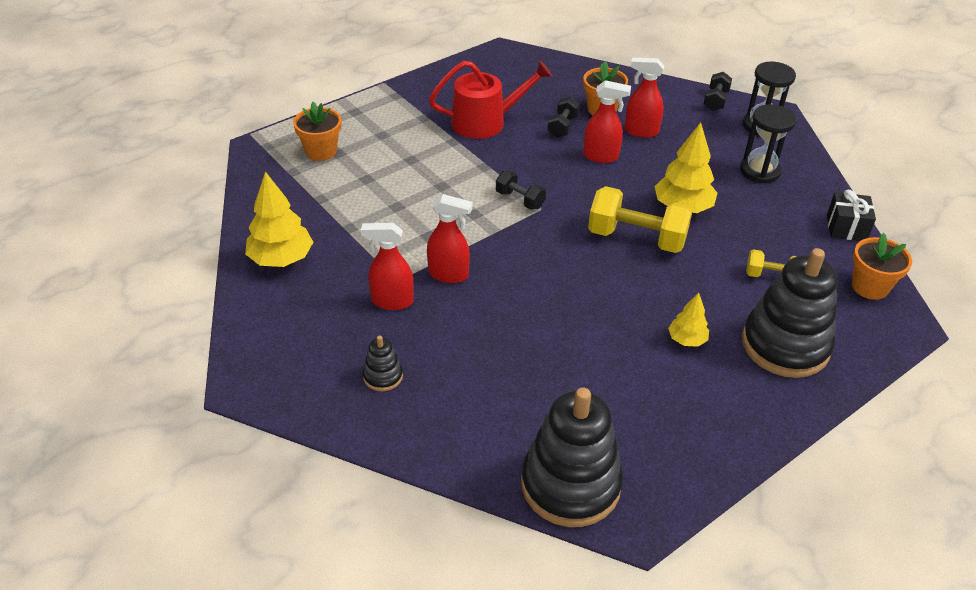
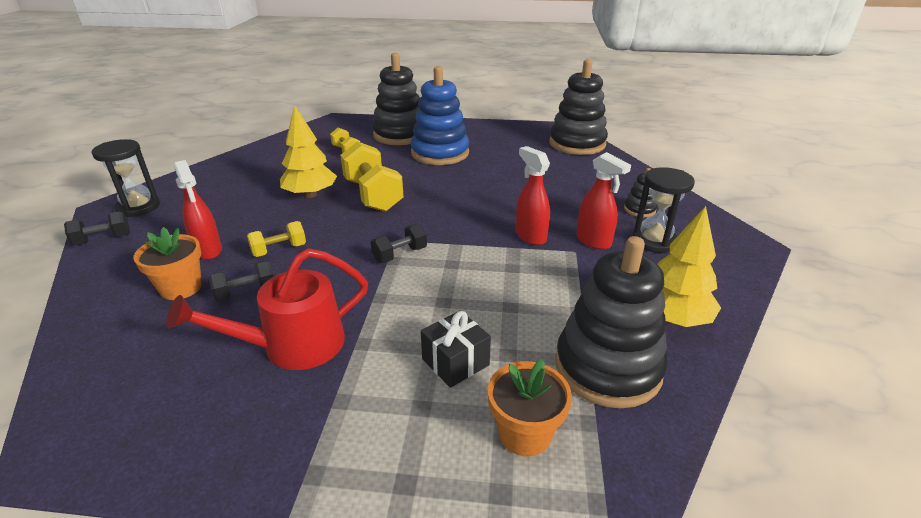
camera: 135 degrees left, 10 degrees down
red watering can [429,60,553,139] -> red watering can turned 60 degrees counterclockwise [166,248,368,370]
black dumbbell [496,170,546,210] -> black dumbbell turned 60 degrees clockwise [371,224,427,263]
red spray bottle [583,80,631,163] -> yellow dumbbell [247,221,306,257]
yellow tree [668,292,709,347] -> blue stacking toy [410,66,469,165]
black hourglass [740,104,796,183] -> black hourglass moved to [632,167,695,253]
black gift [827,190,876,241] -> black gift moved to [421,311,491,388]
orange flower pot [852,233,912,300] -> none
none -> black stacking toy [556,236,668,408]

